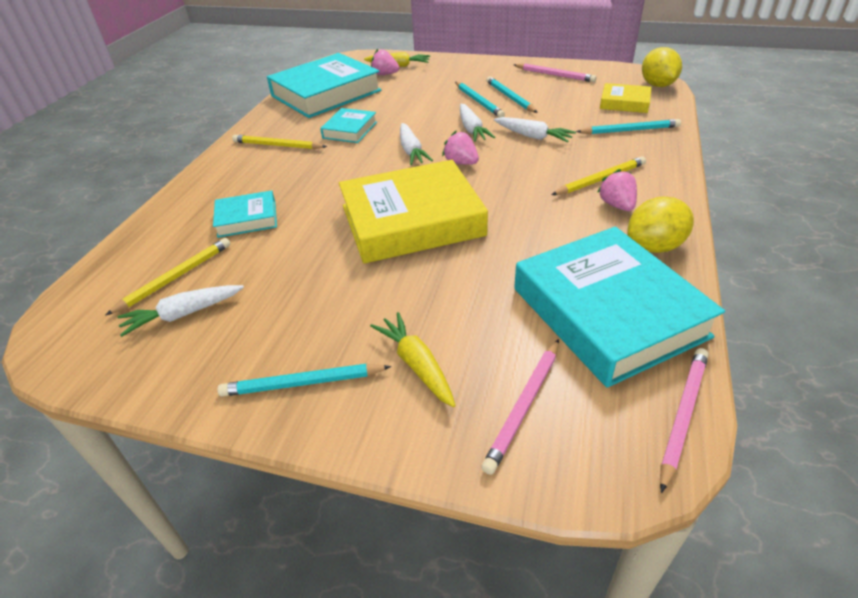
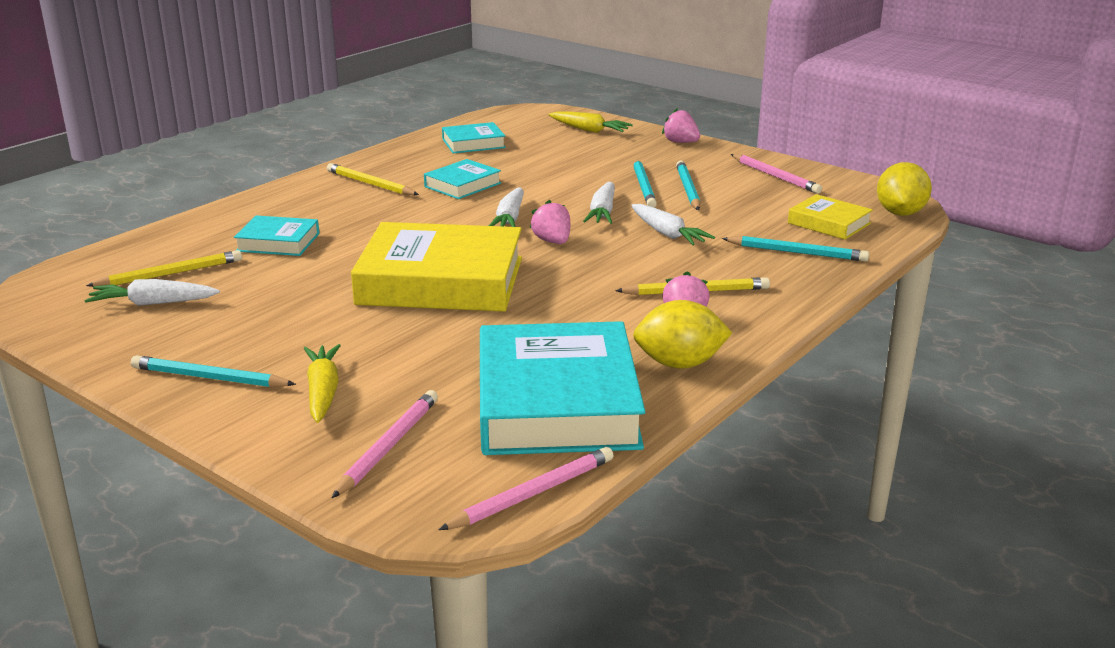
camera: 20 degrees right, 15 degrees down
turquoise book [267,53,381,118] -> turquoise book [442,122,506,153], size x0.48
pink strawberry [371,49,399,75] -> pink strawberry moved to [662,109,700,143]
pink pencil [481,339,559,475] -> pink pencil turned 150 degrees clockwise [332,390,438,498]

